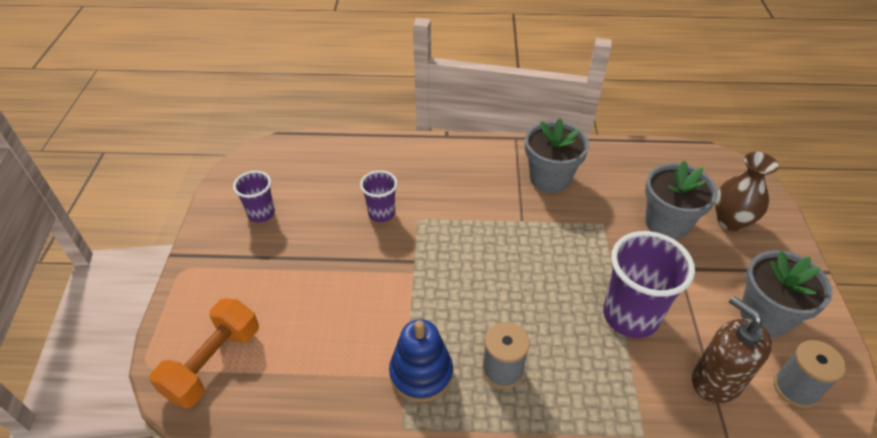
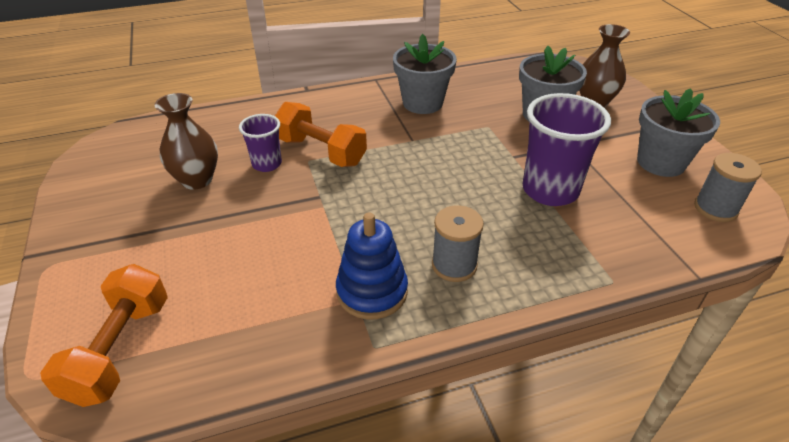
camera: 20 degrees left, 5 degrees down
purple cup [233,171,275,223] -> none
brown soap dispenser [692,296,772,403] -> none
none -> brown vase [154,93,218,190]
none -> orange dumbbell [275,102,367,167]

